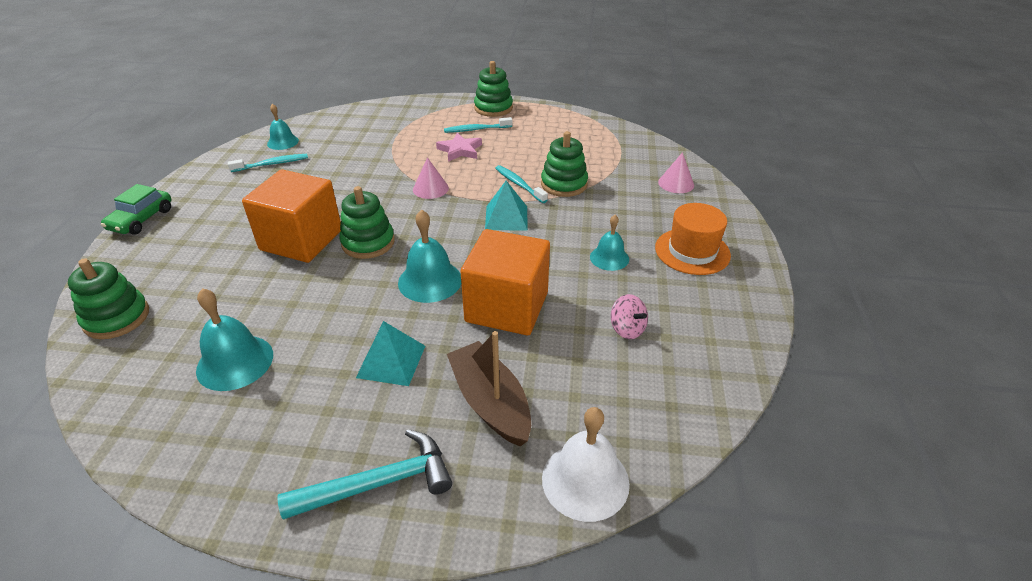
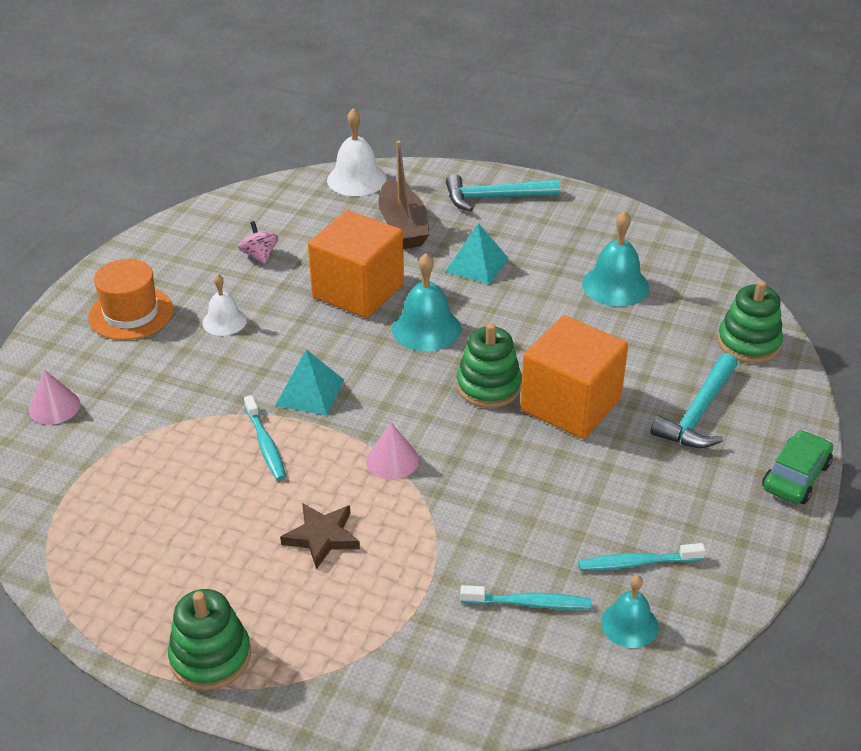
camera: 165 degrees left, 0 degrees up
pink star [436,133,482,162] -> brown star [280,503,360,570]
turquoise toothbrush [444,117,512,133] -> turquoise toothbrush moved to [460,585,591,609]
green stacking toy [541,131,588,197] -> none
turquoise bell [590,215,629,271] -> white bell [202,274,247,336]
none -> turquoise hammer [650,353,738,448]

